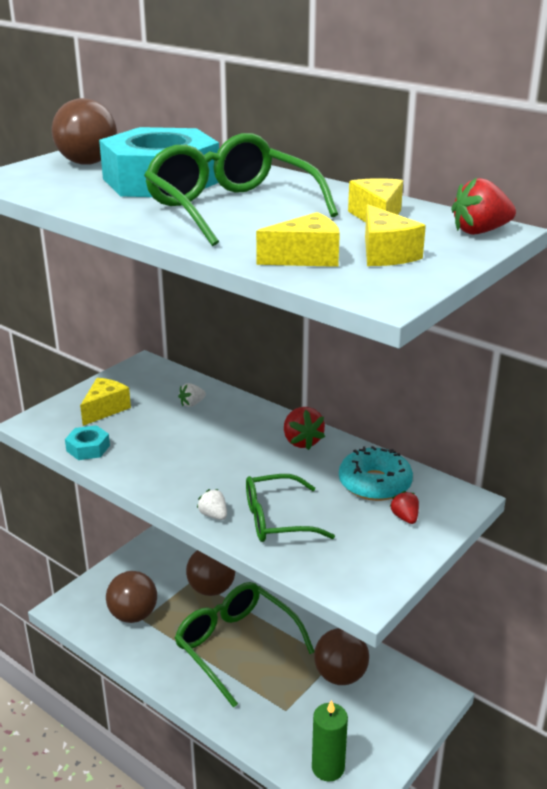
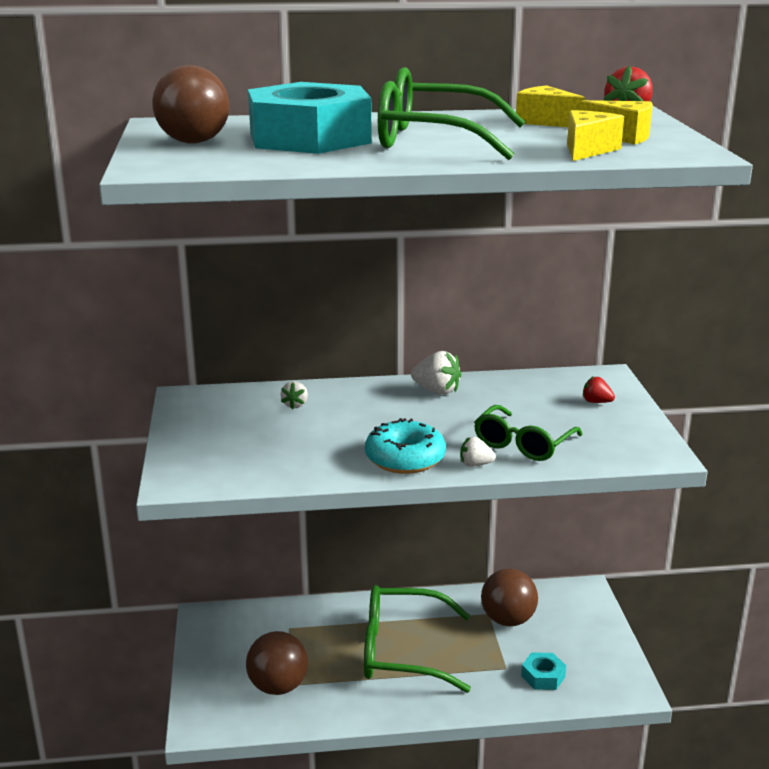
camera: 45 degrees left, 5 degrees down
turquoise nut [65,425,110,460] -> turquoise nut moved to [521,652,566,690]
yellow cheese [80,378,131,426] -> none
brown ball [186,550,235,596] -> none
red strawberry [284,407,325,450] -> white strawberry [411,351,462,395]
green candle [312,700,348,781] -> none
turquoise donut [339,446,413,501] -> turquoise donut moved to [365,418,446,474]

